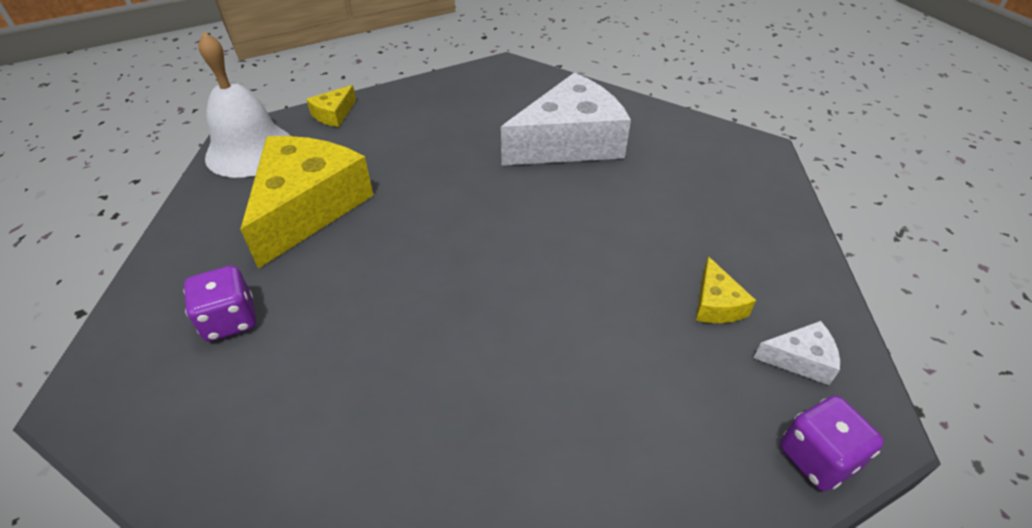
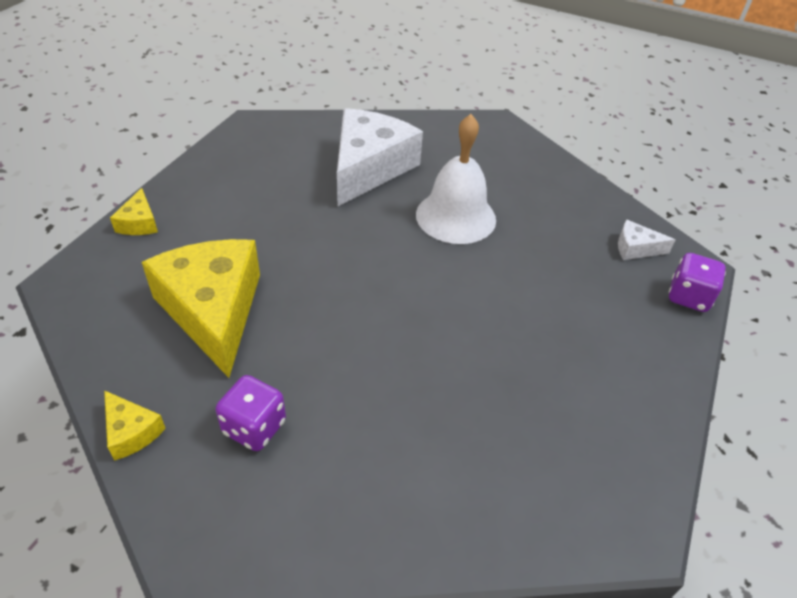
camera: 40 degrees left, 0 degrees up
white bell [198,32,291,178] -> white bell moved to [416,114,496,244]
yellow cheese [696,256,756,323] -> yellow cheese moved to [104,390,166,461]
white cheese [753,321,840,385] -> white cheese turned 135 degrees counterclockwise [618,220,675,260]

